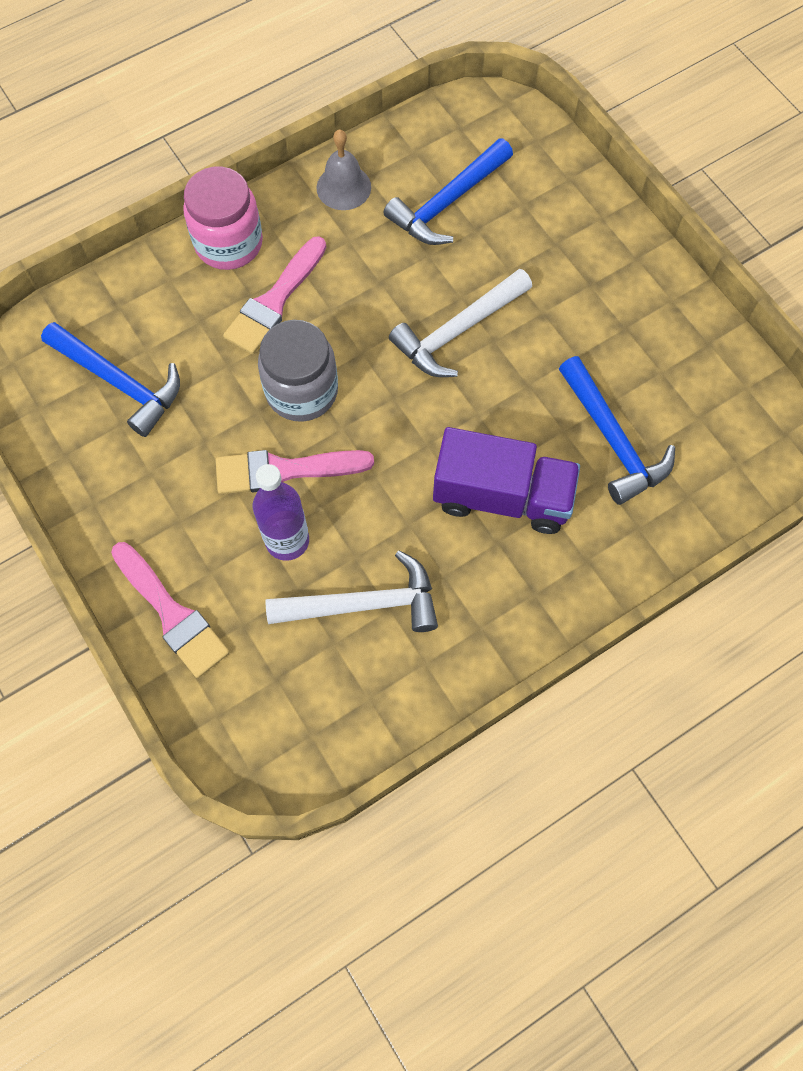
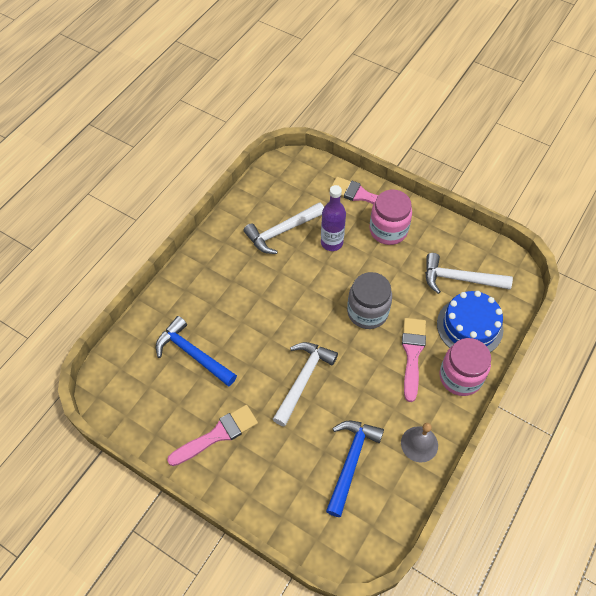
camera: 155 degrees right, 10 degrees down
blue hammer [41,322,180,437] -> white hammer [425,253,513,294]
pink brush [216,450,374,494] -> pink brush moved to [167,405,258,466]
purple truck [433,427,580,534] -> none
none -> pink jar [369,190,412,245]
none -> blue cake [437,291,503,352]

